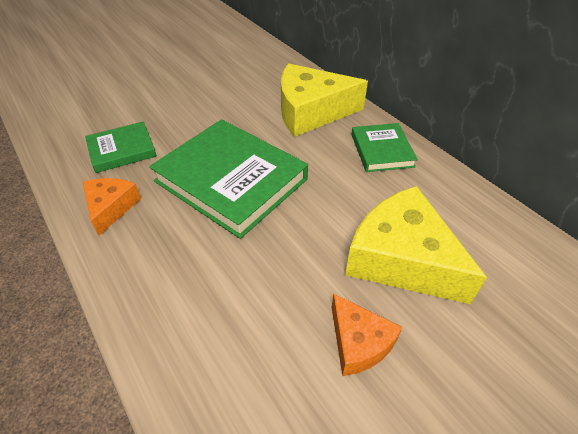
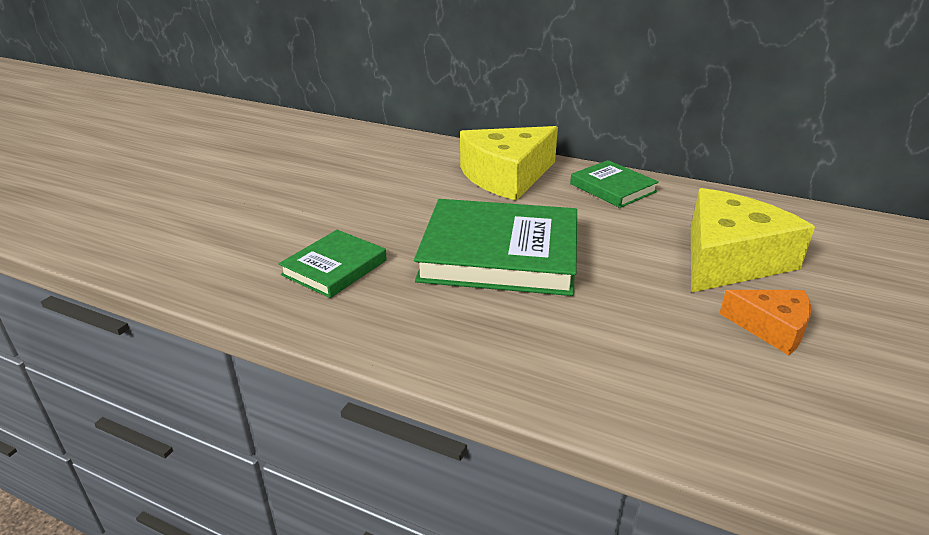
camera: 30 degrees left, 15 degrees down
orange cheese [83,178,141,236] -> none
yellow cheese [345,186,487,304] -> yellow cheese turned 120 degrees clockwise [691,188,815,293]

